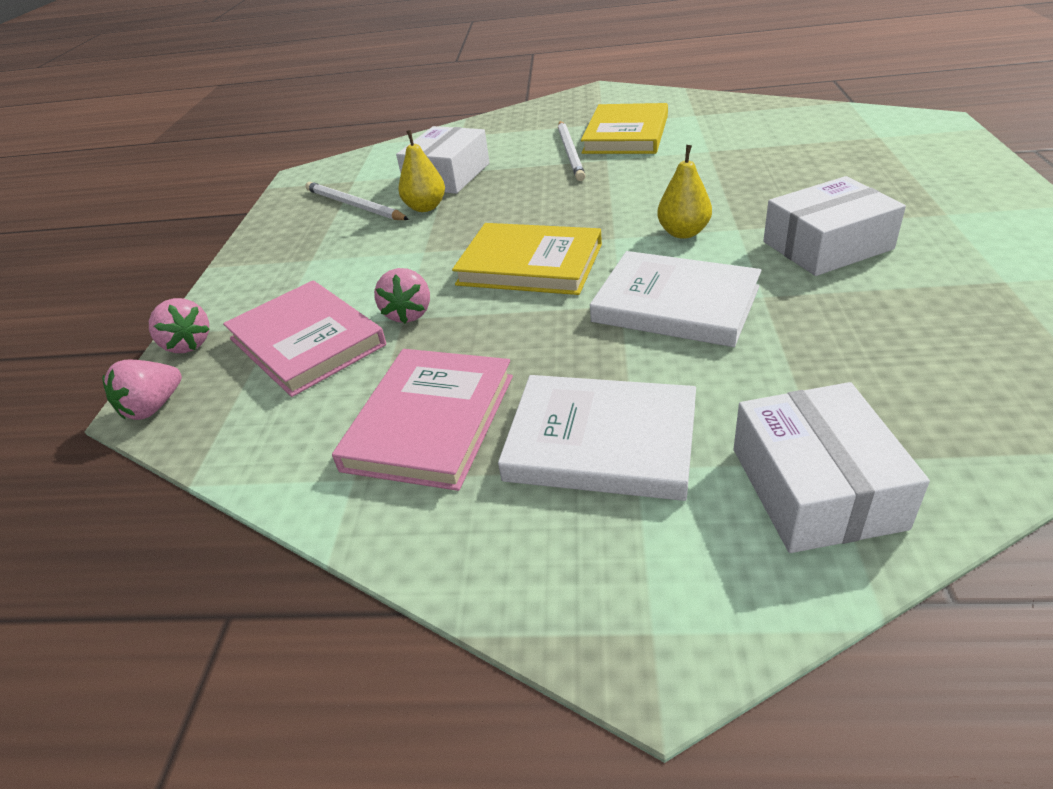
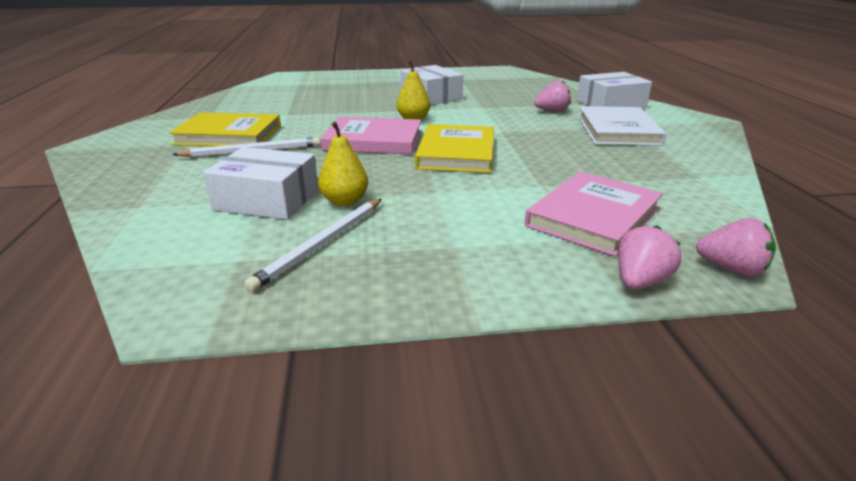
camera: 105 degrees left, 10 degrees down
pink book [332,349,513,491] -> pink book moved to [321,117,421,154]
pink strawberry [374,268,430,323] -> pink strawberry moved to [535,81,571,112]
white book [590,251,761,347] -> none

